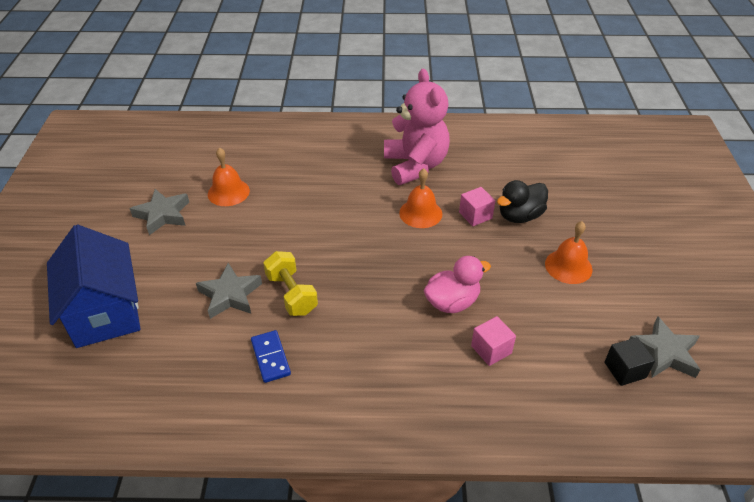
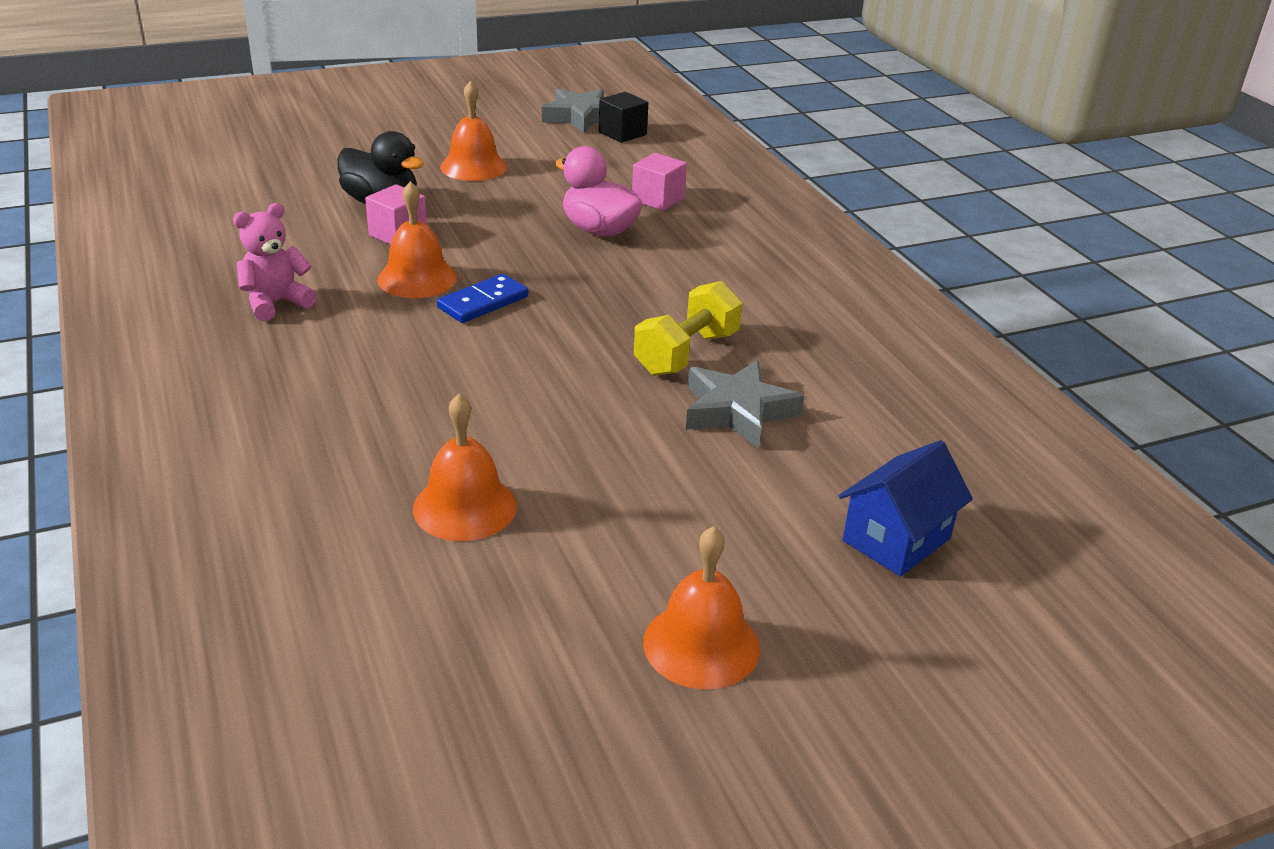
camera: 115 degrees left, 10 degrees down
blue house [47,225,140,348] -> blue house [839,440,973,577], size x0.56
grey star [129,189,189,235] -> none
blue domino [251,330,291,383] -> blue domino moved to [437,274,529,323]
pink teddy bear [384,69,450,185] -> pink teddy bear [233,203,317,321], size x0.51
none -> orange bell [643,526,760,689]

